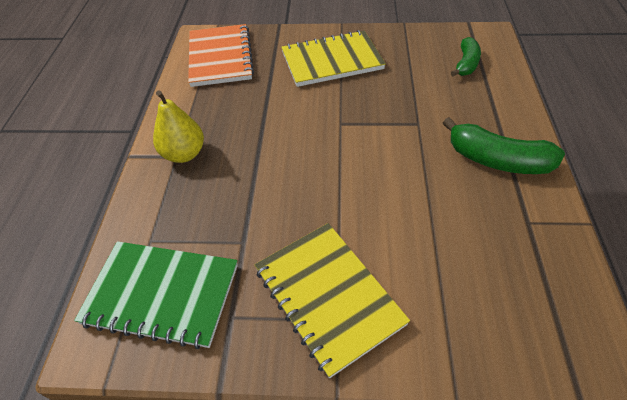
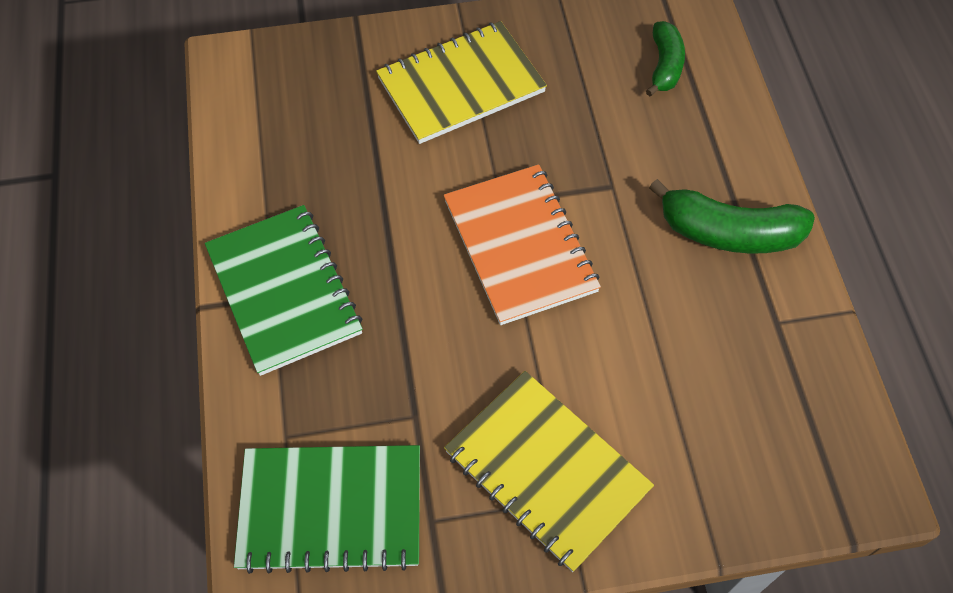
camera: 15 degrees left, 10 degrees up
yellow pear [153,90,204,163] -> green notebook [205,205,363,376]
orange notebook [188,24,254,87] -> orange notebook moved to [444,164,601,325]

